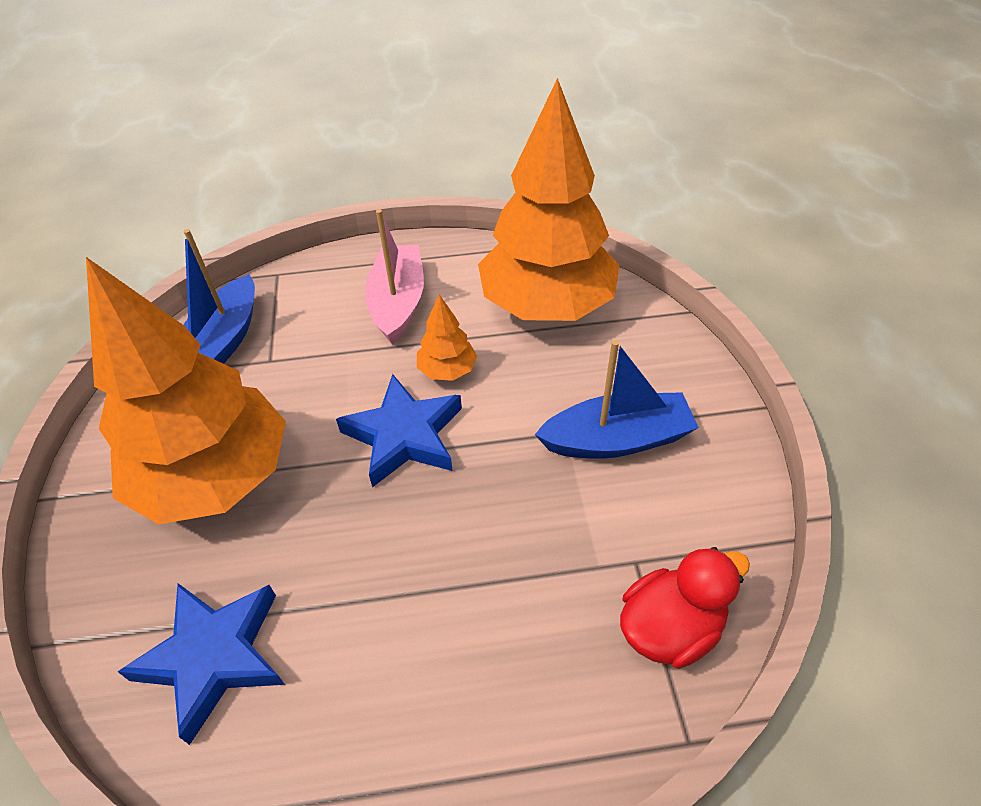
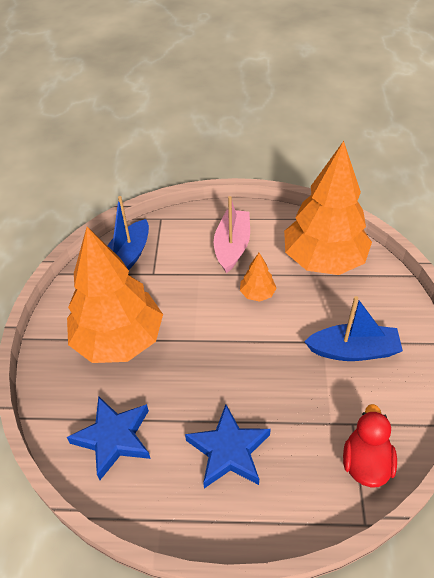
camera: 10 degrees right, 0 degrees up
blue star [336,374,462,488] -> blue star moved to [185,404,271,488]
red duck [620,547,750,669] -> red duck turned 60 degrees counterclockwise [343,404,397,487]

